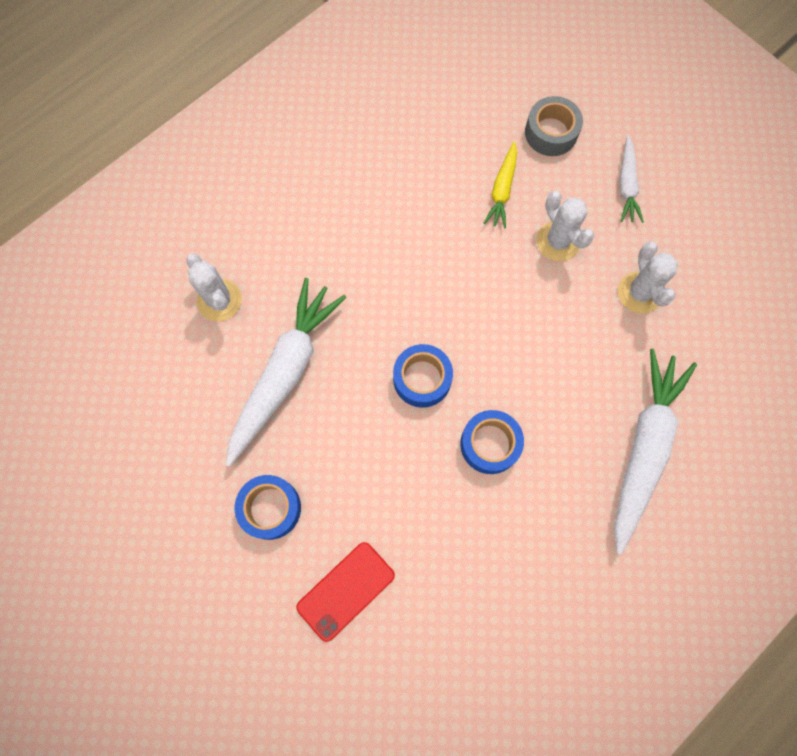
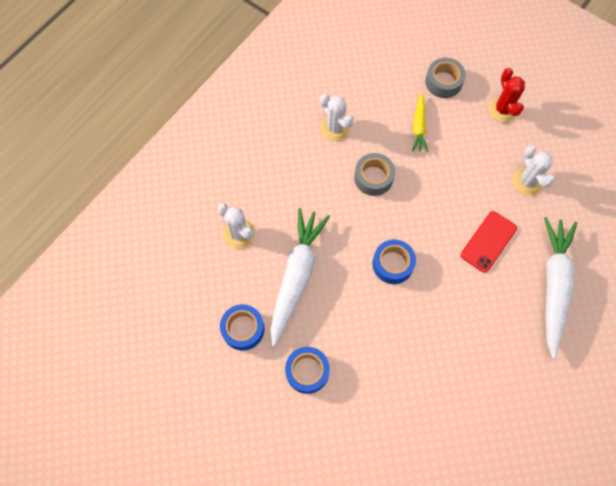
camera: 10 degrees left, 5 degrees down
red phone [296,542,395,642] -> red phone moved to [461,211,517,273]
blue tape [460,410,524,474] -> blue tape moved to [220,304,264,351]
white cactus [536,191,594,261] -> white cactus moved to [320,94,354,141]
white carrot [620,135,644,223] -> red cactus [488,68,525,123]
none -> grey tape [354,153,395,196]

